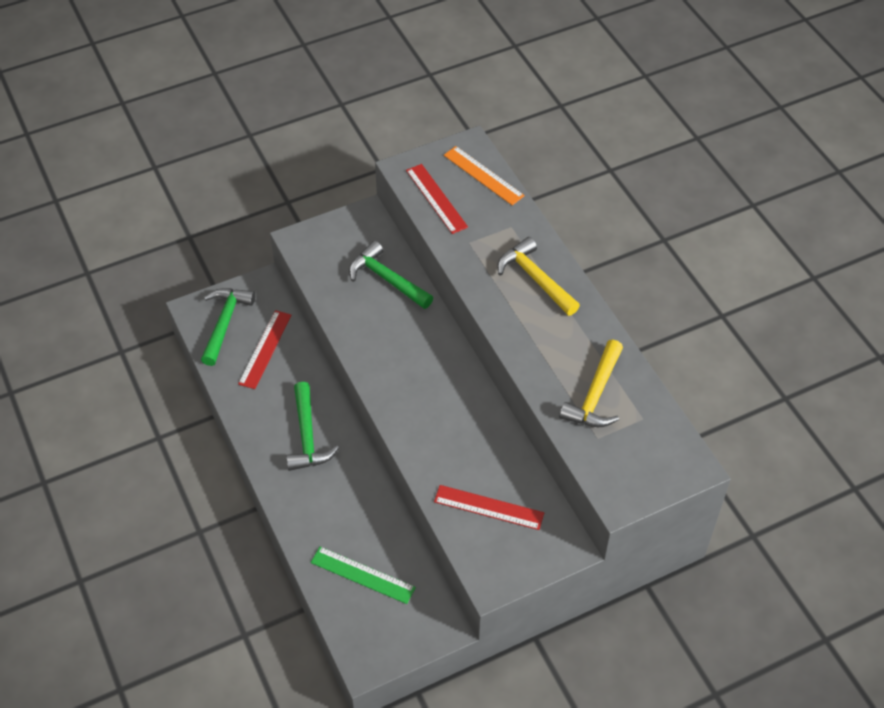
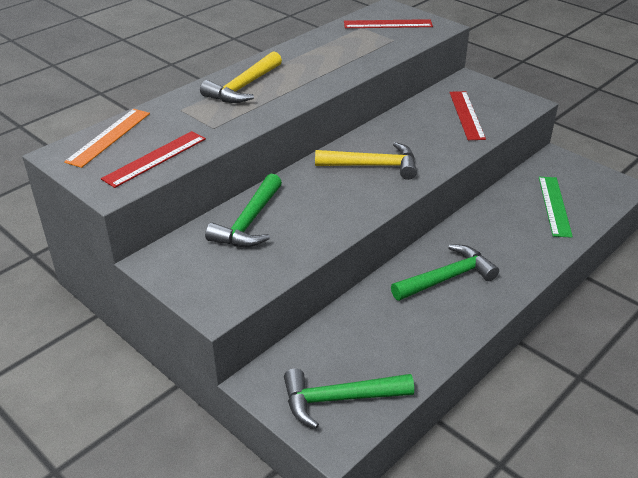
camera: 110 degrees left, 15 degrees down
red ruler [238,310,292,389] -> red ruler moved to [344,19,433,28]
yellow hammer [559,340,623,427] -> yellow hammer moved to [315,142,417,180]

